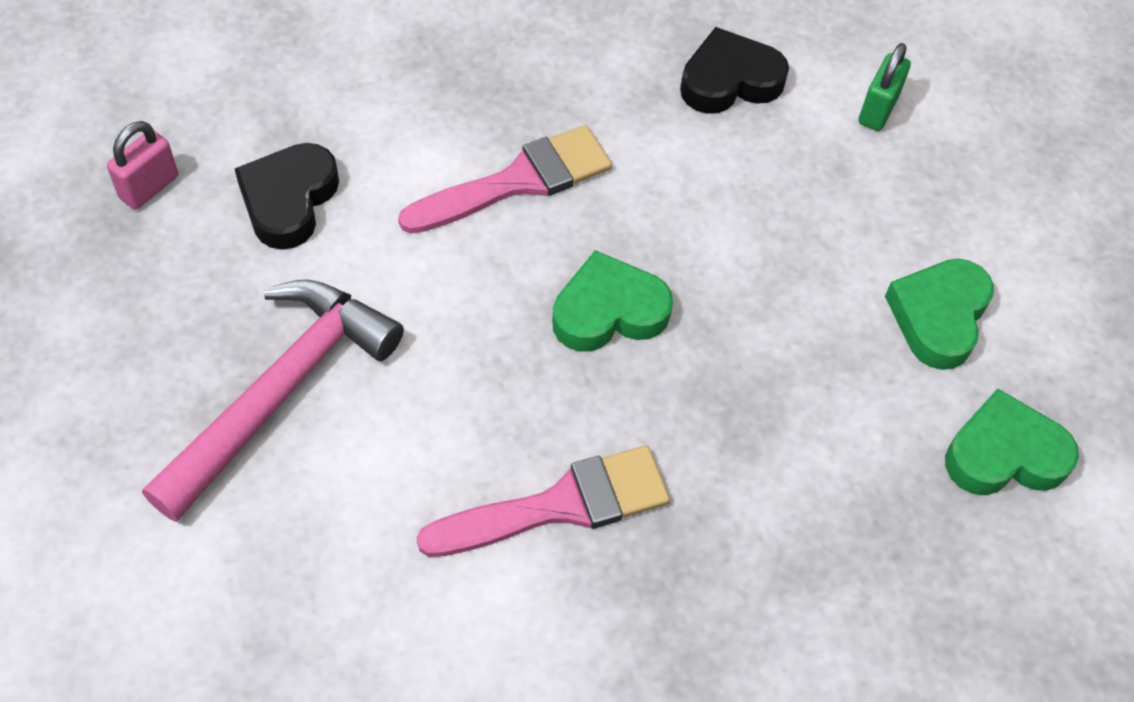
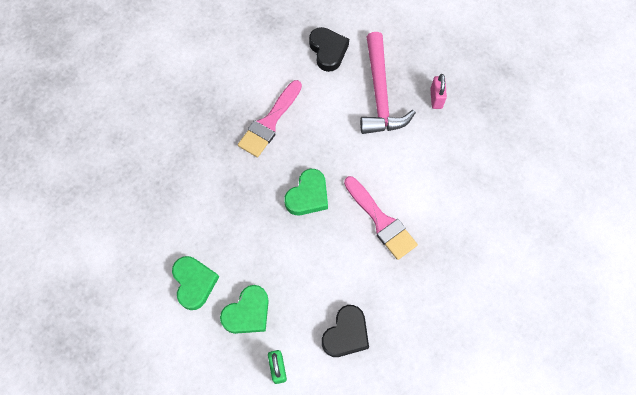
camera: 145 degrees right, 10 degrees up
pink padlock [107,121,178,210] -> pink padlock moved to [430,74,447,109]
black heart [235,143,339,250] -> black heart moved to [309,27,349,72]
pink brush [398,125,612,234] -> pink brush turned 60 degrees counterclockwise [344,176,418,260]
green heart [945,388,1079,495] -> green heart moved to [220,285,269,334]

